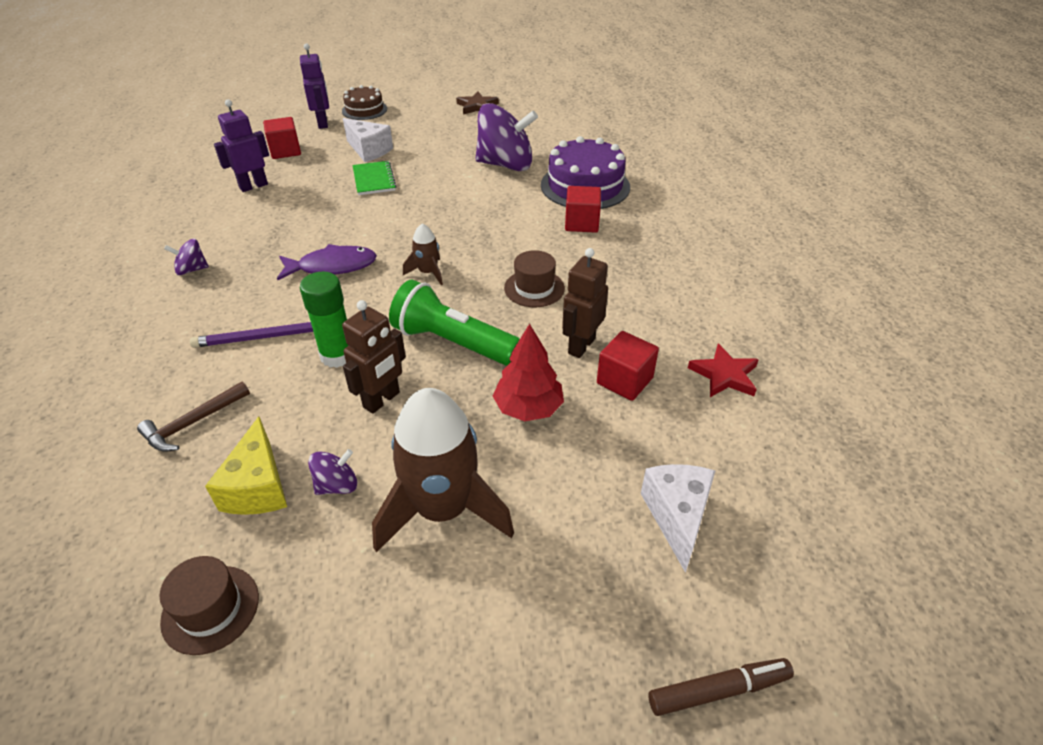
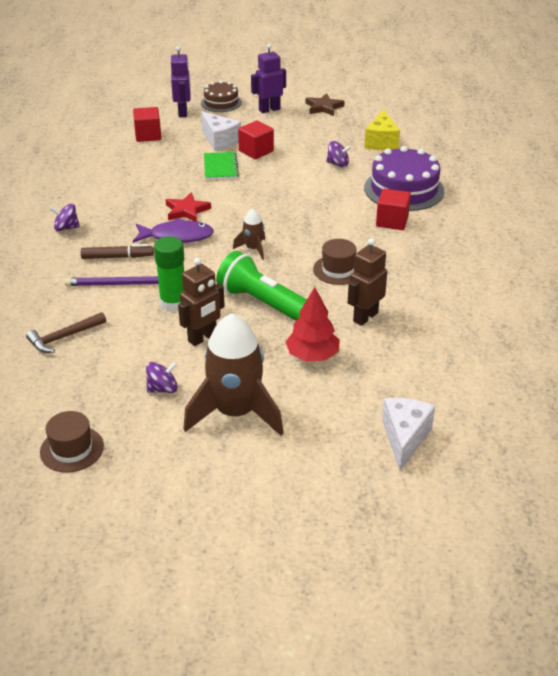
camera: 10 degrees right, 5 degrees down
yellow cheese [205,416,287,515] -> yellow cheese moved to [364,109,400,150]
purple robot [214,99,269,192] -> purple robot moved to [251,44,286,113]
purple spinning top [476,103,538,171] -> purple spinning top [326,141,351,168], size x0.45
red cube [597,331,659,401] -> red cube moved to [238,121,274,159]
brown marker [648,658,794,716] -> brown marker moved to [81,244,154,259]
red star [688,343,759,397] -> red star moved to [165,192,211,222]

